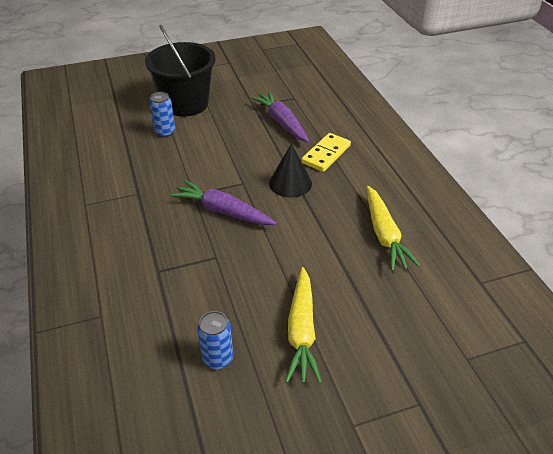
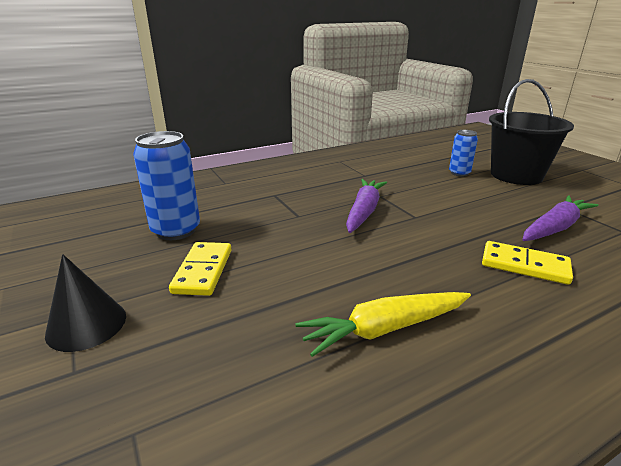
camera: 80 degrees right, 15 degrees down
blue can [197,311,233,369] -> blue can [133,131,200,240], size x1.72
black cone [269,143,312,198] -> black cone moved to [45,254,126,352]
yellow carrot [285,267,322,383] -> yellow domino [169,242,232,296]

